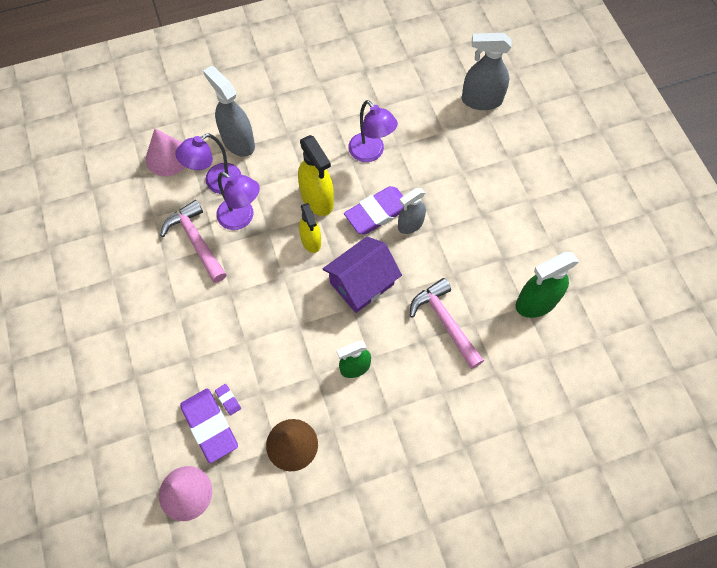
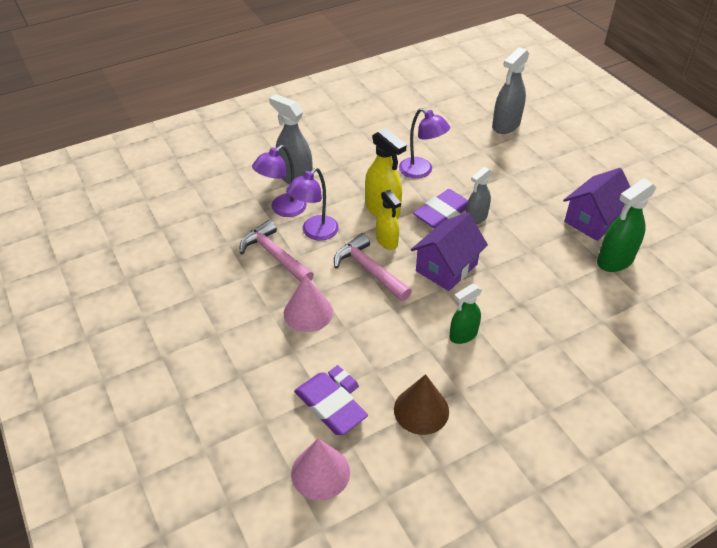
camera: 10 degrees left, 20 degrees down
pink cone [146,129,185,176] -> pink cone moved to [284,275,333,332]
purple lamp [216,172,260,230] -> purple lamp turned 105 degrees clockwise [286,168,339,241]
pink hammer [410,278,484,369] -> pink hammer moved to [334,233,412,301]
grey spray bottle [462,33,512,110] -> grey spray bottle turned 45 degrees counterclockwise [492,47,529,134]
none -> purple house [563,168,630,241]

